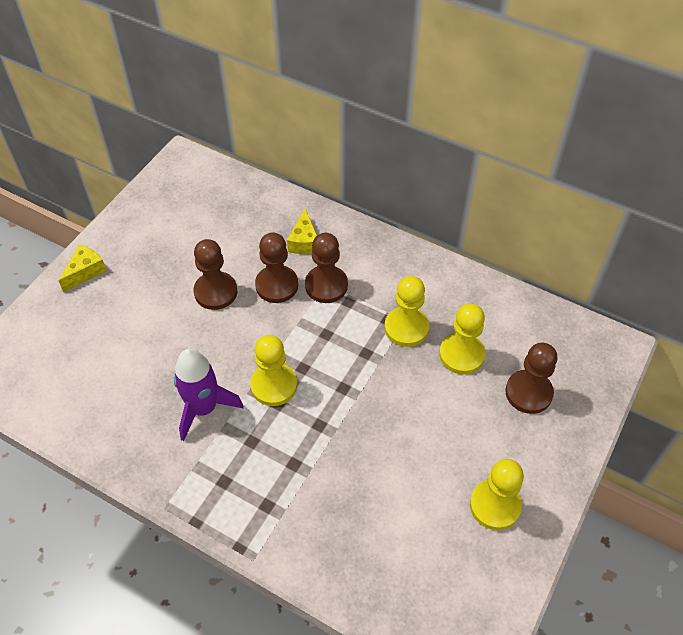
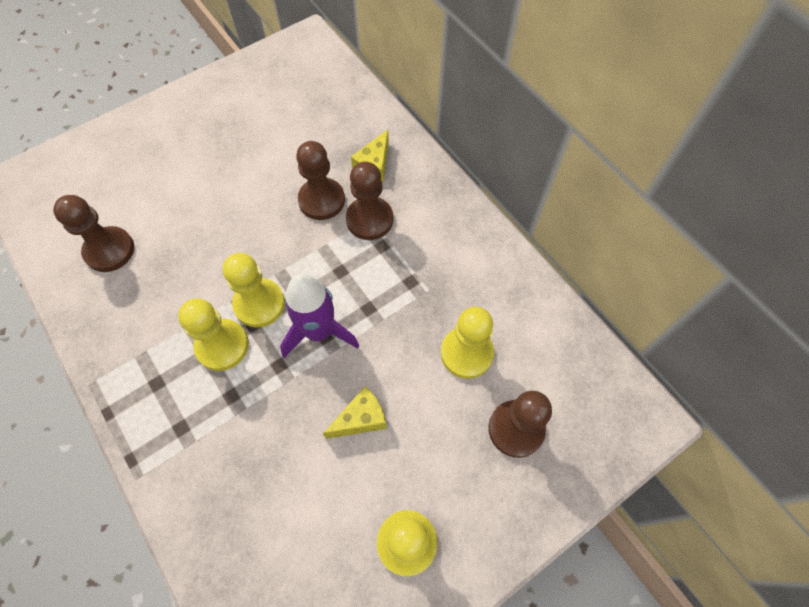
camera: 25 degrees right, 10 degrees up
yellow cheese [58,245,107,292] -> yellow cheese moved to [323,386,387,439]
purple rocket [174,349,243,441] -> purple rocket moved to [280,274,359,358]
brown pawn [193,239,237,310] -> brown pawn moved to [53,195,134,272]
yellow pawn [384,276,429,347] -> yellow pawn moved to [178,298,249,371]

